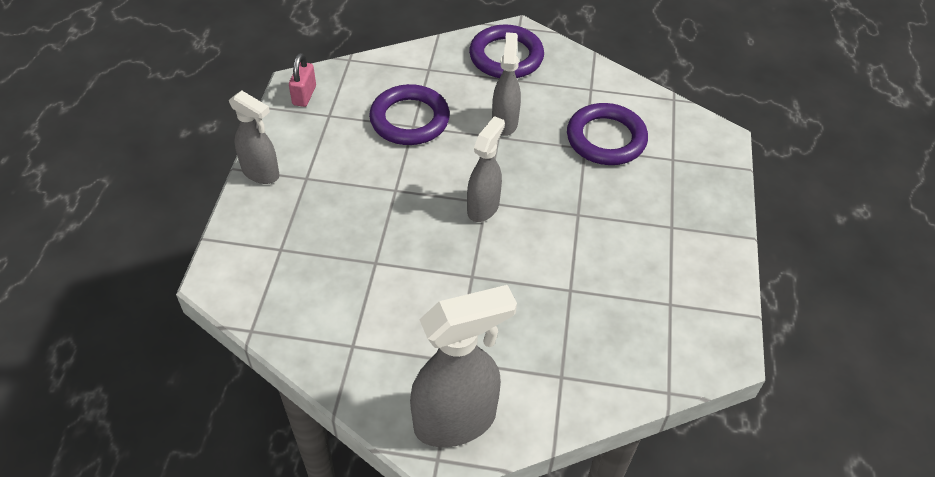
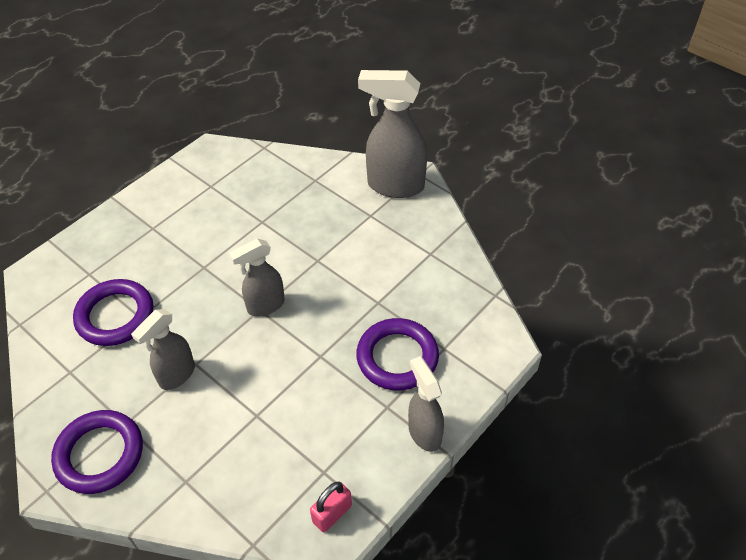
camera: 145 degrees left, 0 degrees up
purple ring [369,84,450,145] -> purple ring moved to [356,318,439,391]

